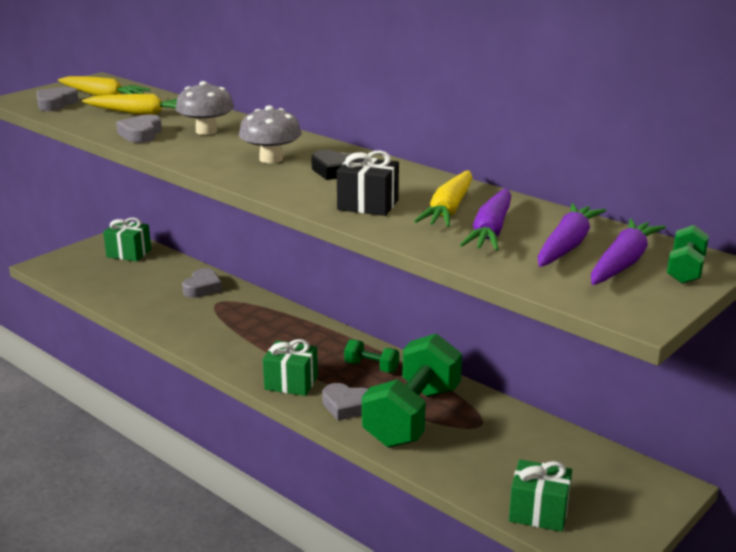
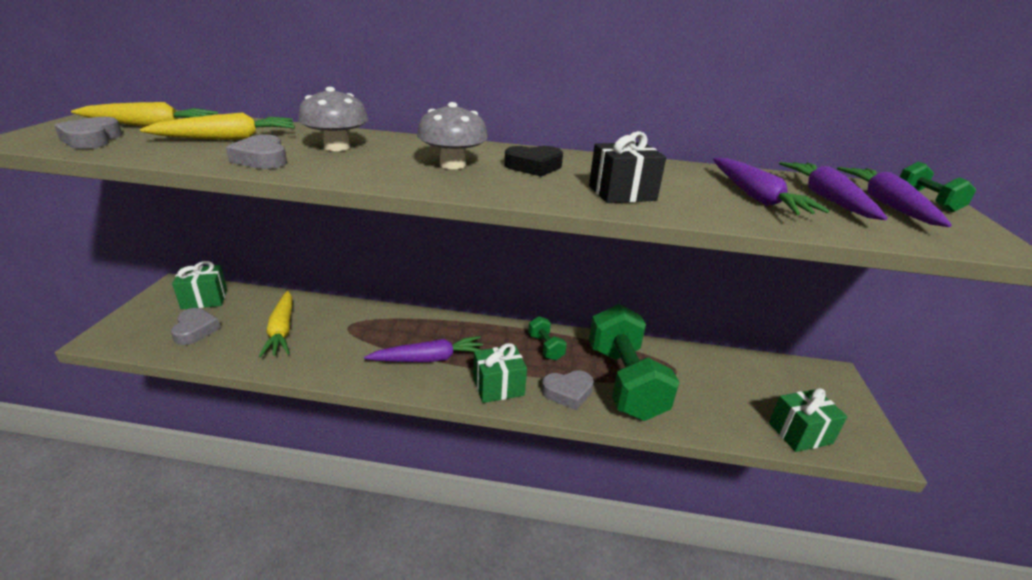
camera: 35 degrees left, 5 degrees up
grey heart [182,268,222,298] -> grey heart moved to [171,308,221,345]
green dumbbell [344,339,399,373] -> green dumbbell turned 75 degrees clockwise [528,316,567,360]
yellow carrot [414,171,473,227] -> yellow carrot moved to [259,291,292,357]
none -> purple carrot [364,336,483,362]

